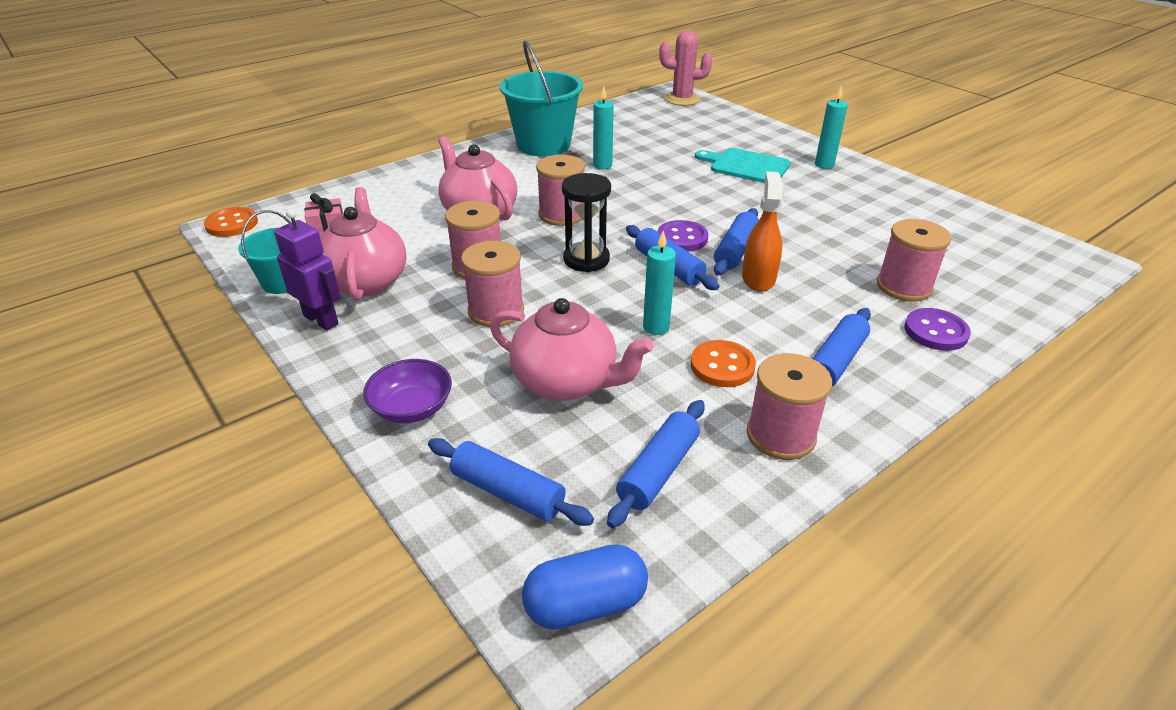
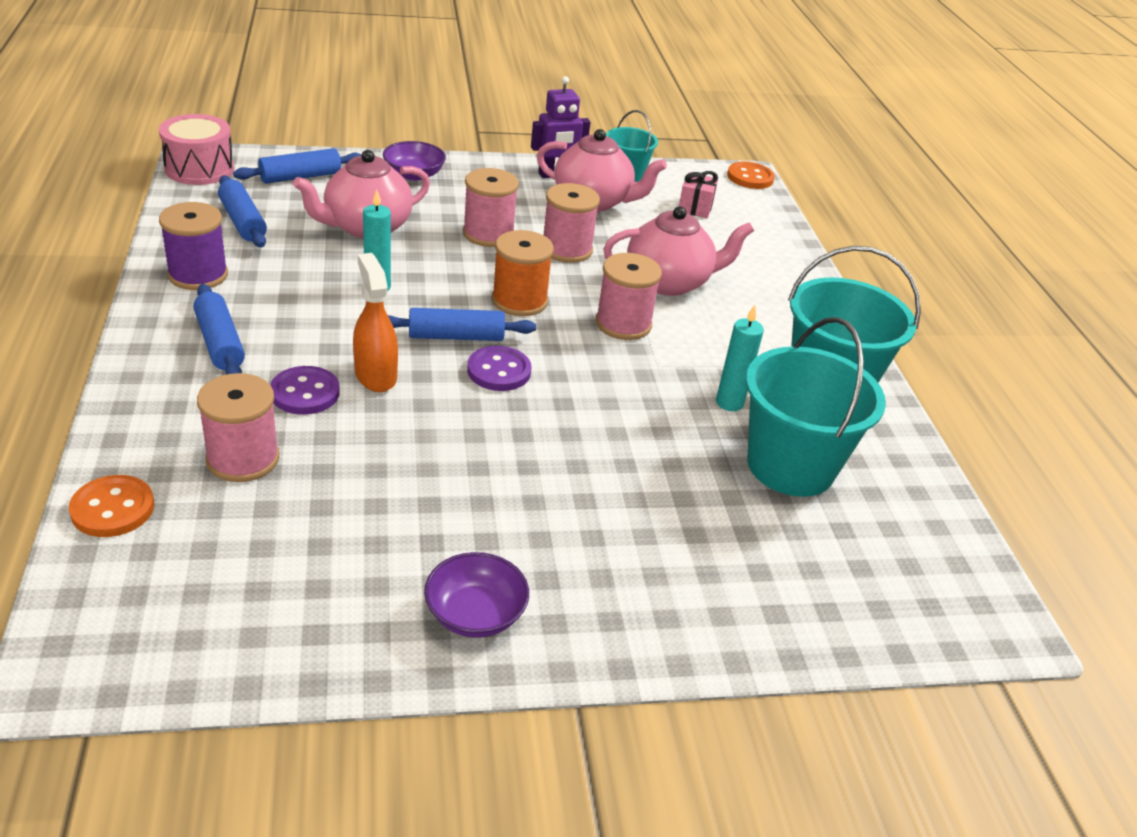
camera: 115 degrees right, 0 degrees up
blue capsule [522,544,648,629] -> pink drum [159,114,234,185]
black hourglass [562,173,611,272] -> orange spool [492,230,554,316]
pink cactus [659,30,712,106] -> none
orange button [691,340,756,387] -> orange button moved to [69,475,154,537]
turquoise cutting board [695,148,791,183] -> none
blue rolling pin [714,208,759,275] -> none
orange spray bottle [742,171,783,292] -> orange spray bottle turned 150 degrees counterclockwise [353,253,398,392]
pink spool [747,353,832,460] -> purple spool [159,202,228,290]
turquoise candle [815,85,848,169] -> none
purple button [904,308,971,351] -> purple button moved to [270,366,340,415]
none -> purple bowl [424,552,529,638]
none -> turquoise bucket [746,317,886,497]

